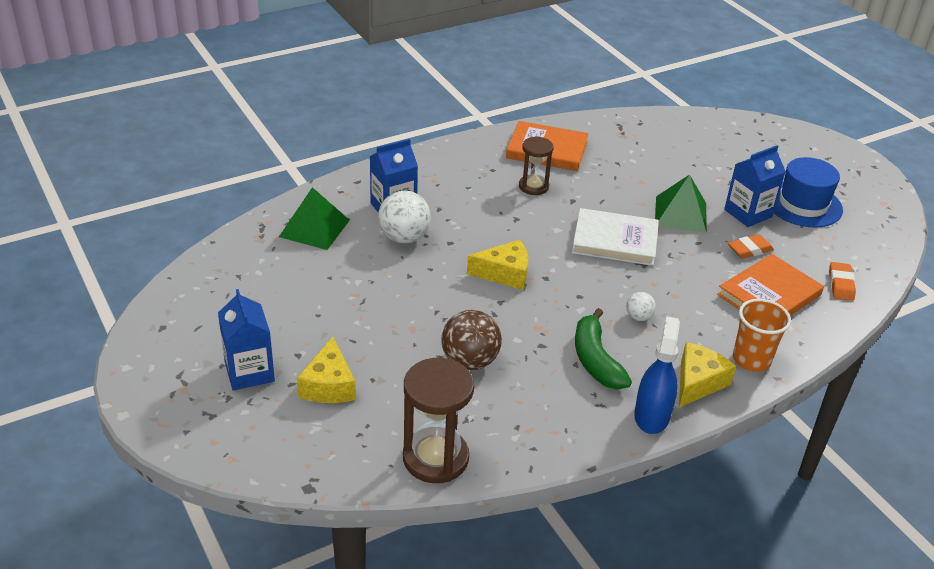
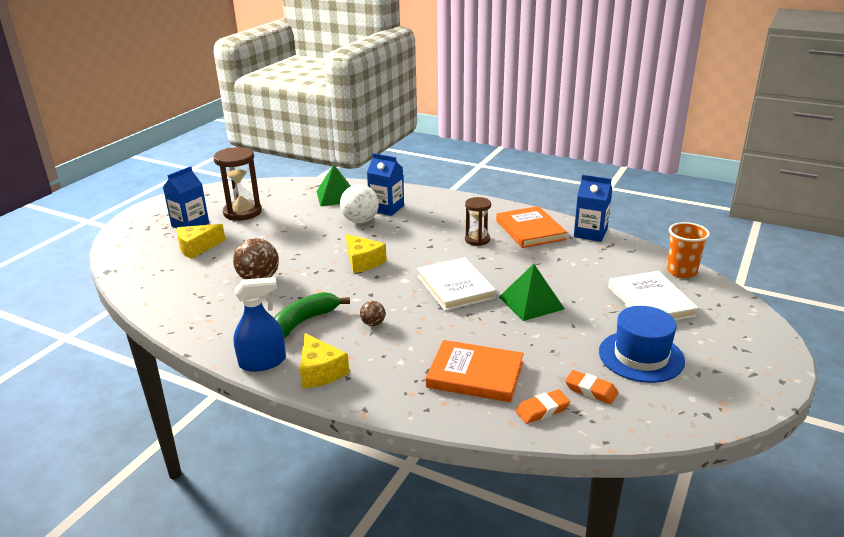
camera: 60 degrees right, 10 degrees down
brown hourglass [403,358,474,483] -> brown hourglass moved to [213,147,262,221]
white ball [626,292,656,321] -> brown ball [360,301,385,326]
yellow cheese [679,342,736,407] -> yellow cheese turned 60 degrees clockwise [300,333,349,388]
blue carton [724,145,786,227] -> blue carton moved to [574,175,612,242]
orange eraser [728,234,774,259] -> orange eraser moved to [565,370,618,404]
orange cup [733,299,791,372] -> orange cup moved to [667,222,710,278]
none -> white book [608,271,699,321]

